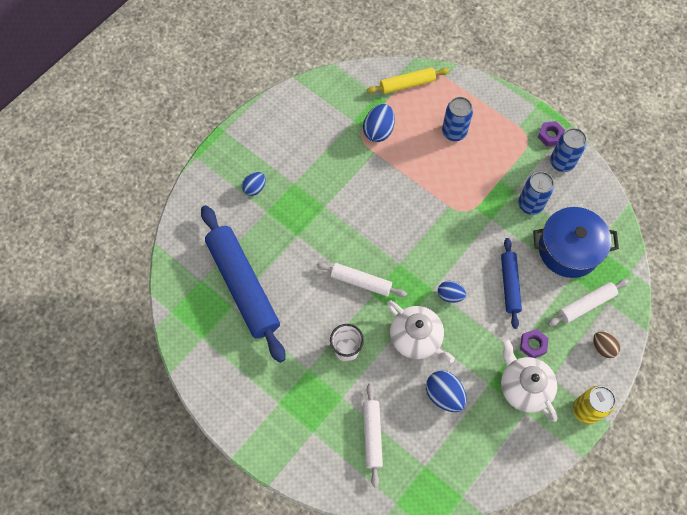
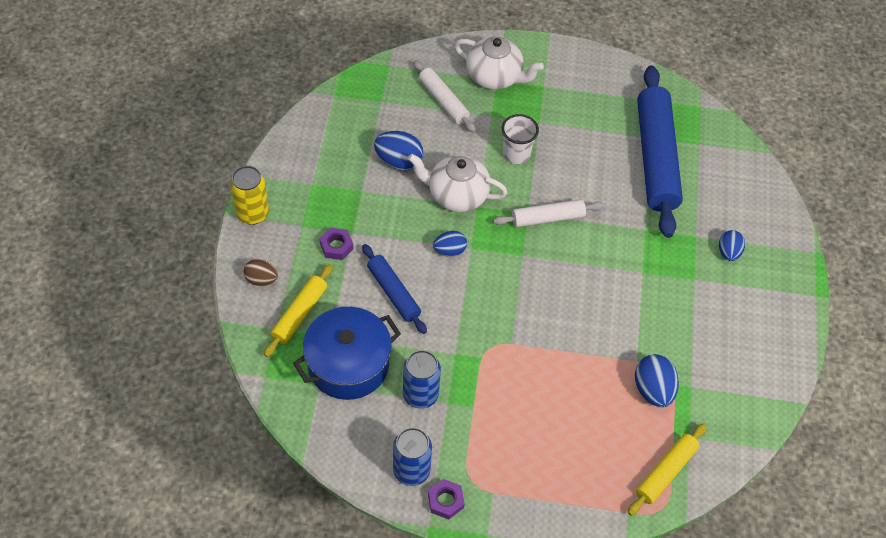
camera: 145 degrees right, 10 degrees down
blue rolling pin [201,205,285,363] -> blue rolling pin turned 60 degrees clockwise [637,65,683,238]
blue can [442,97,473,141] -> none
white teapot [501,338,558,422] -> white teapot moved to [454,36,544,90]
white rolling pin [548,279,629,326] -> yellow rolling pin [264,264,333,357]

